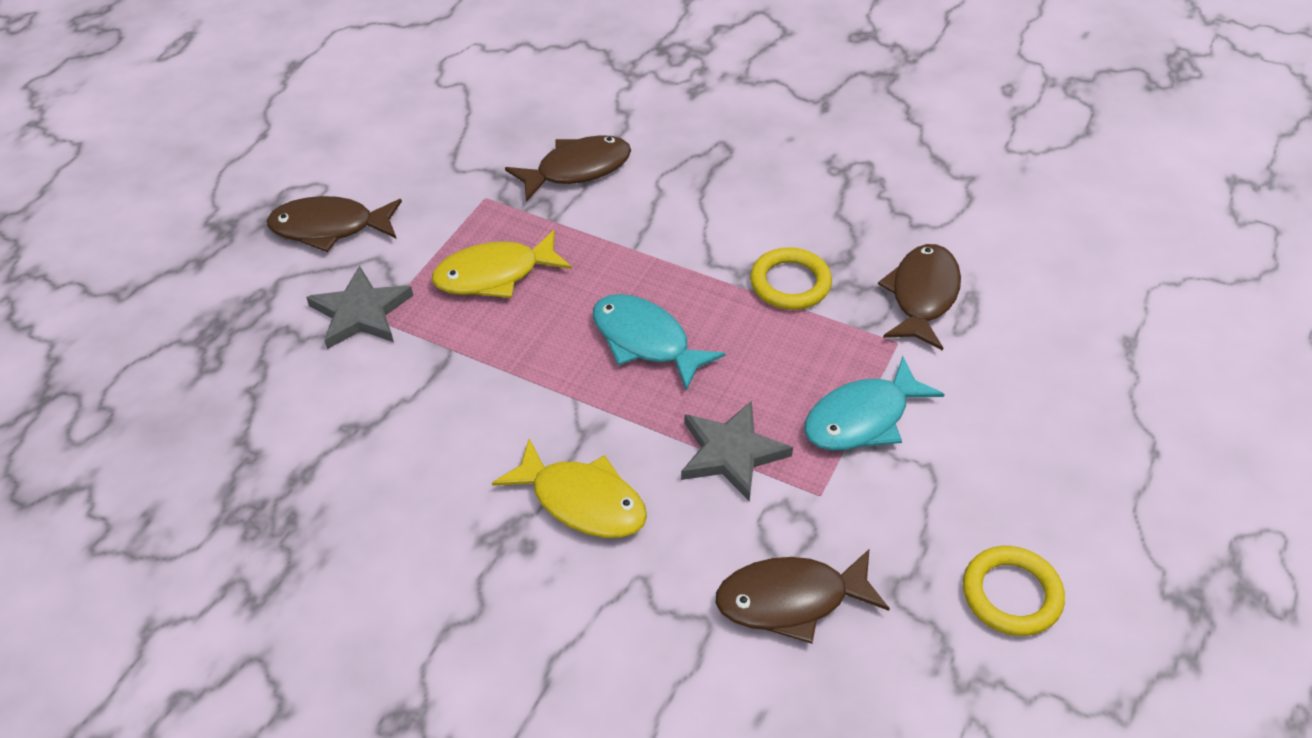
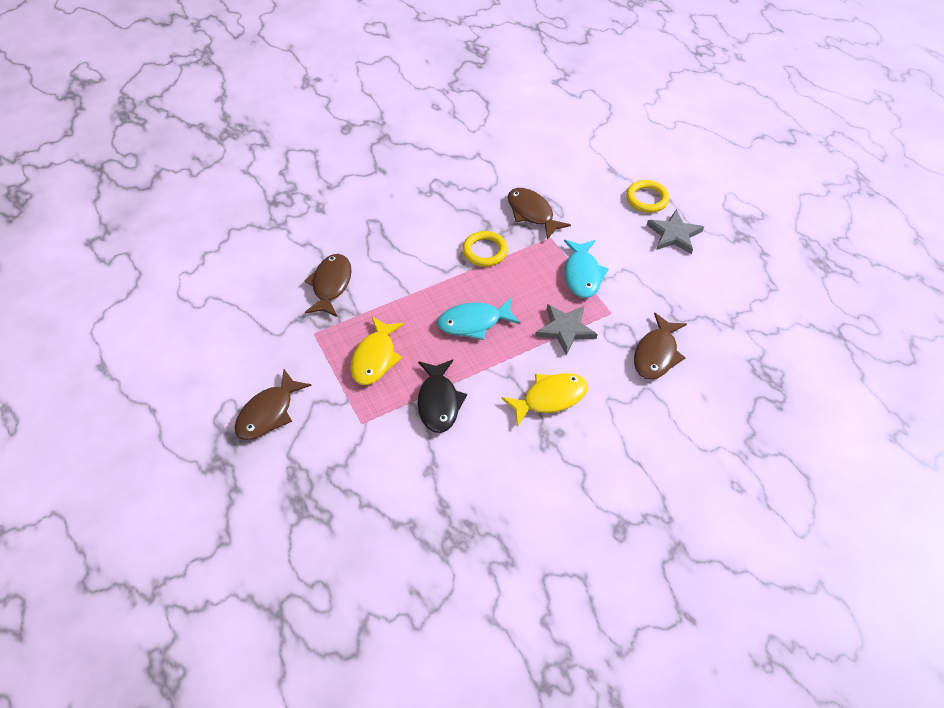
camera: 55 degrees left, 5 degrees up
grey star [306,265,413,349] -> grey star moved to [647,209,704,254]
yellow ring [963,546,1065,636] -> yellow ring moved to [626,180,670,213]
none -> black fish [417,360,467,433]

